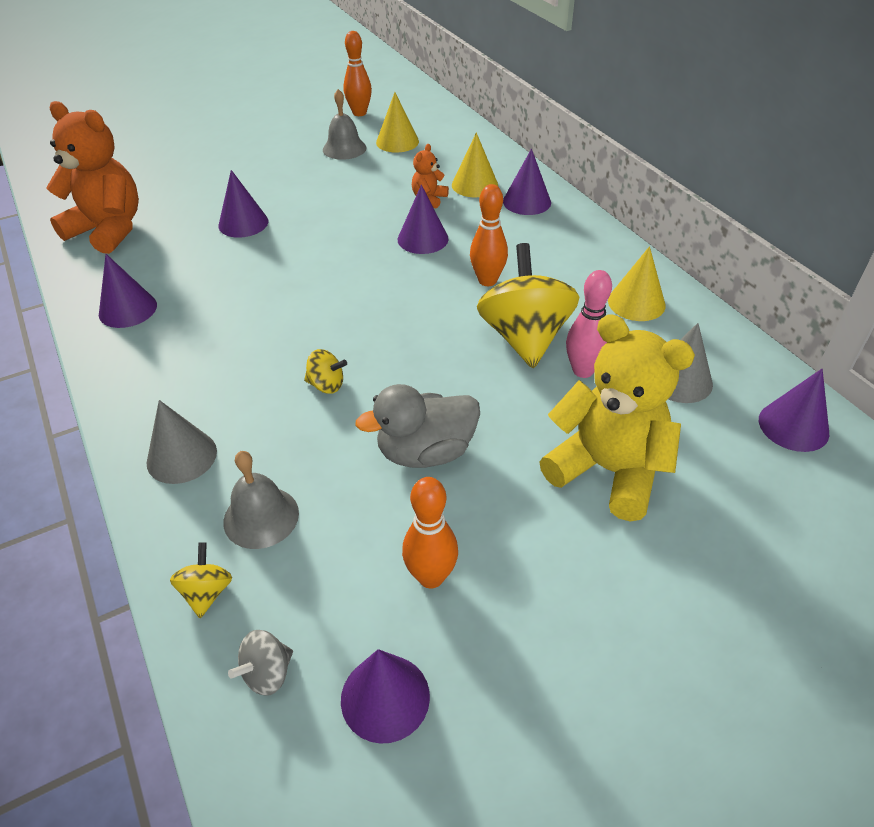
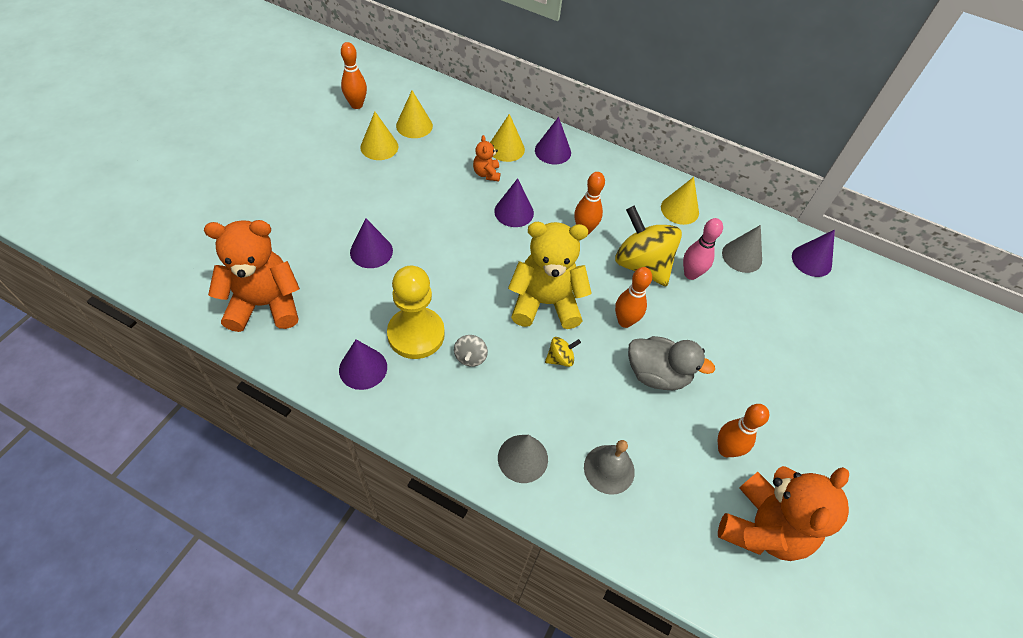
camera: 40 degrees left, 10 degrees up
yellow spinning top [170,542,232,618] -> none
grey spinning top [228,630,293,696] -> grey spinning top moved to [454,335,488,367]
grey bell [323,89,367,160] -> yellow cone [360,112,398,160]
purple cone [341,649,430,743] -> orange teddy bear [718,466,849,561]
grey duck [355,384,480,468] -> grey duck turned 105 degrees counterclockwise [628,336,715,390]
yellow teddy bear [539,314,695,521] -> yellow teddy bear moved to [508,222,592,329]
none -> yellow pawn [387,266,445,359]
none -> orange bowling pin [615,267,652,328]

